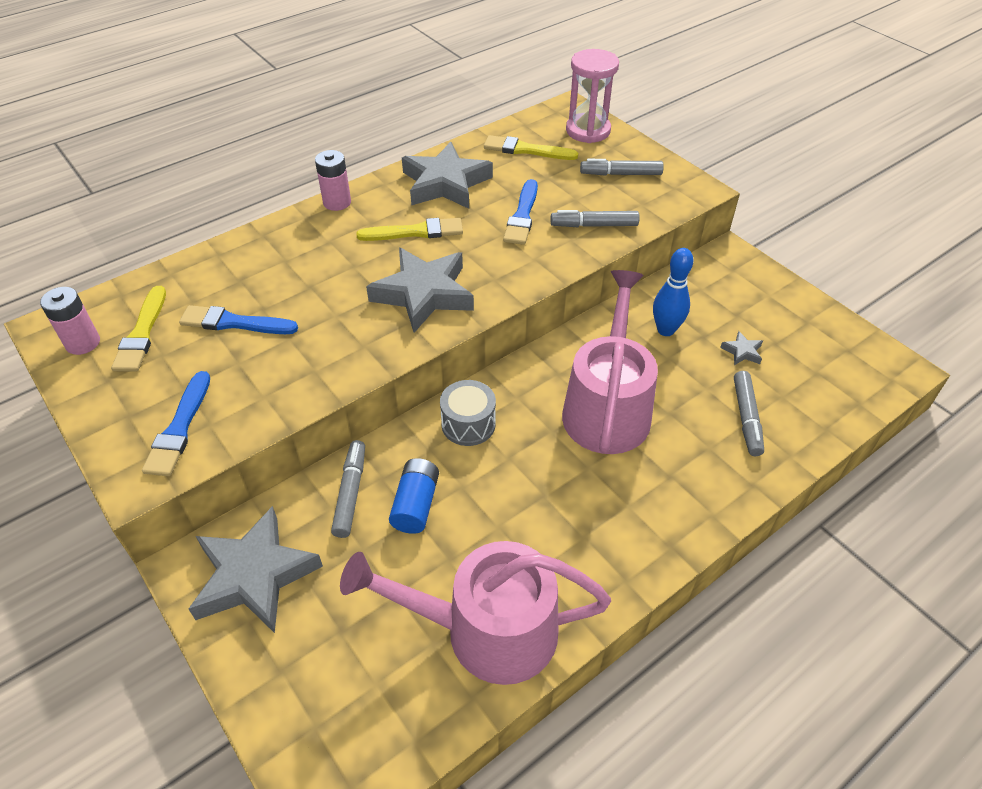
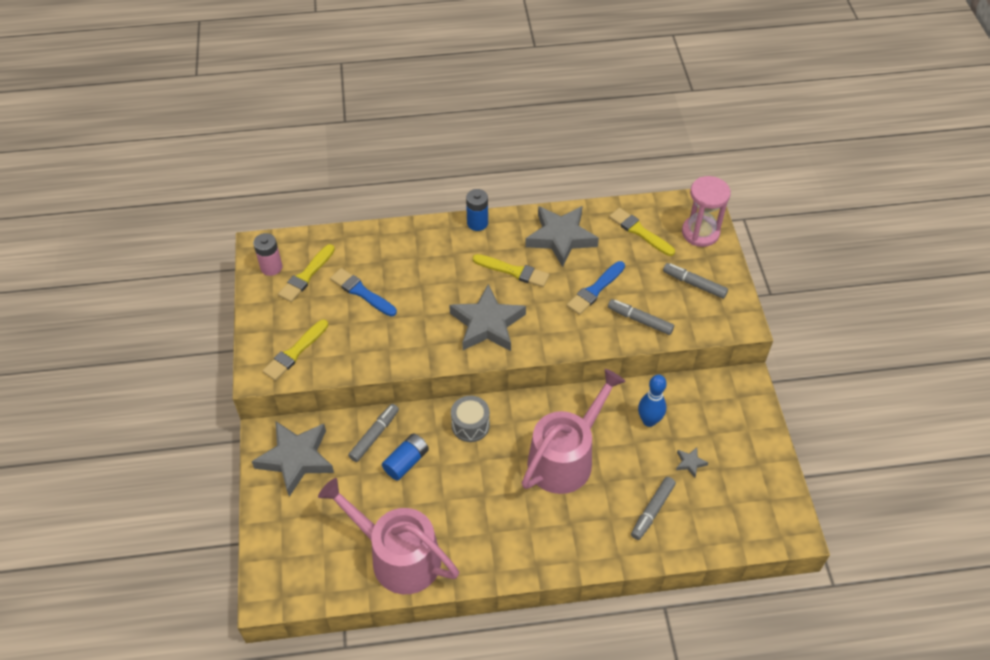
camera: 30 degrees right, 5 degrees up
blue brush [142,371,210,476] -> yellow brush [262,320,328,381]
pink battery [315,150,351,211] -> blue battery [466,189,488,231]

